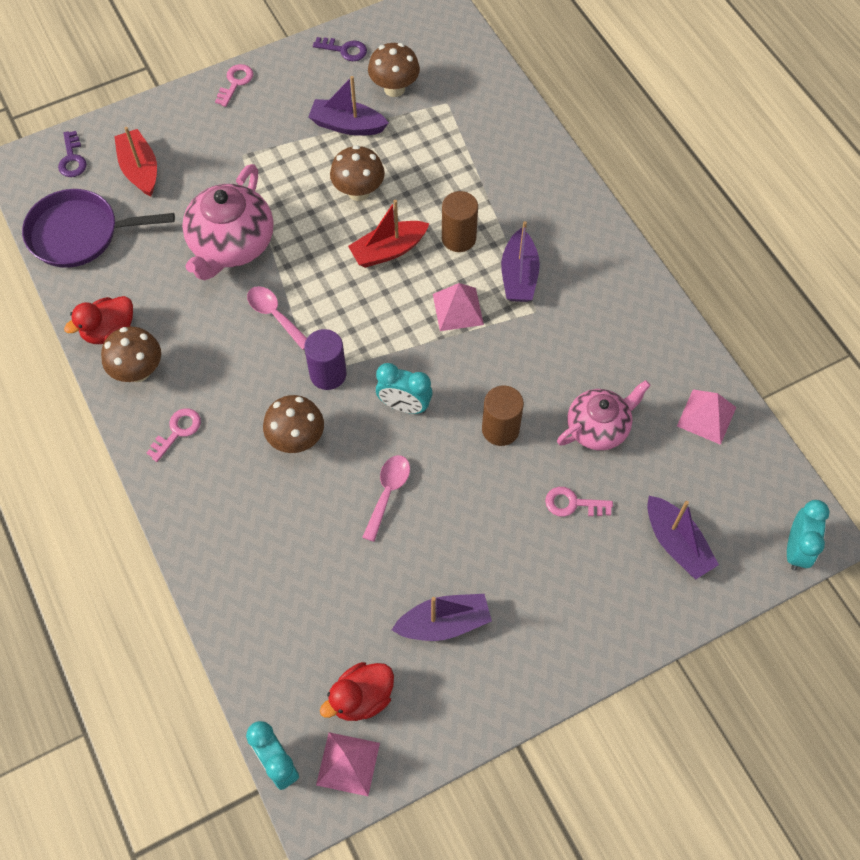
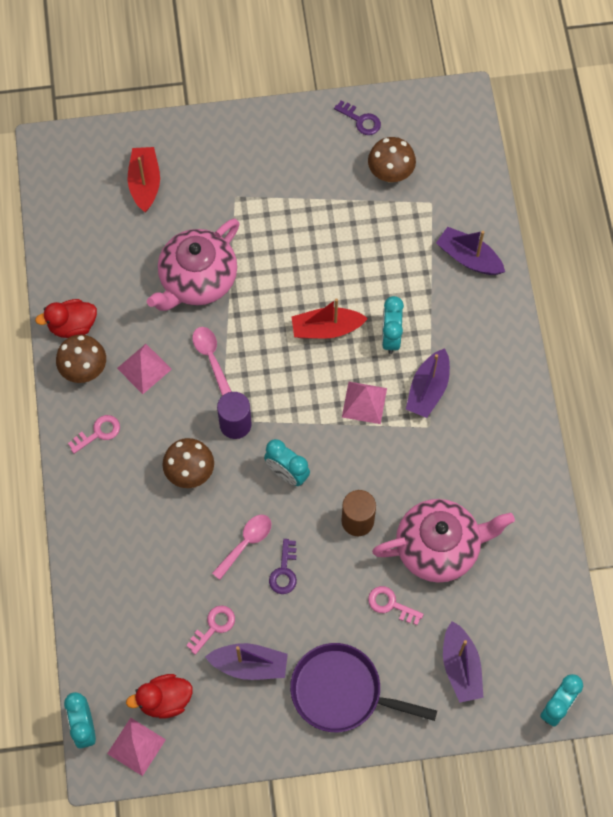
camera: 20 degrees right, 5 degrees up
purple pan [22,189,175,268] -> purple pan moved to [290,643,437,732]
purple key [58,131,87,177] -> purple key moved to [269,539,297,594]
pink key [215,64,253,107] -> pink key moved to [186,606,235,655]
purple boat [308,76,389,136] -> purple boat moved to [436,227,505,275]
brown mushroom [330,145,385,201] -> none
brown cylinder [442,191,478,252] -> turquoise clock [382,296,404,354]
pink teapot [557,380,651,450] -> pink teapot [372,499,515,583], size x1.50
pink pyramid [677,389,736,445] -> pink pyramid moved to [117,344,172,394]

